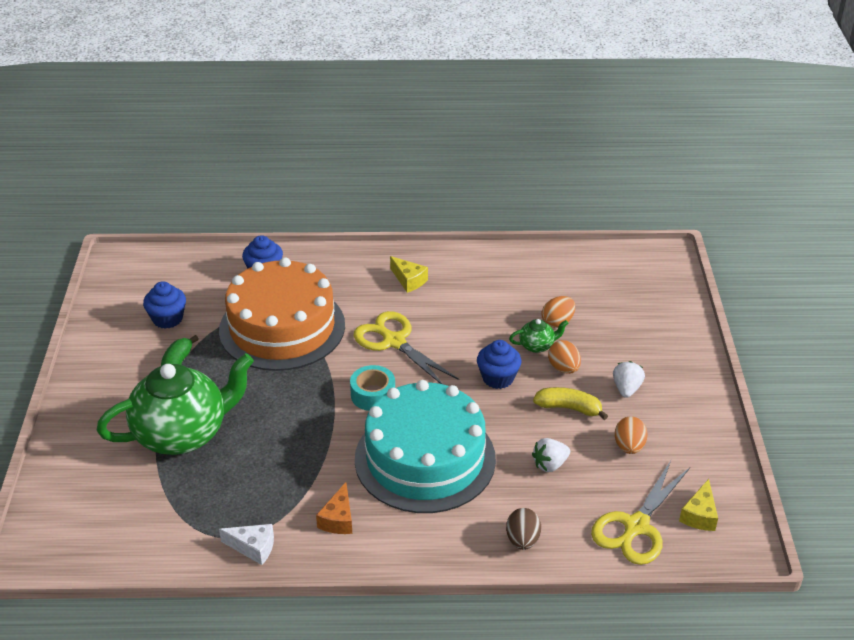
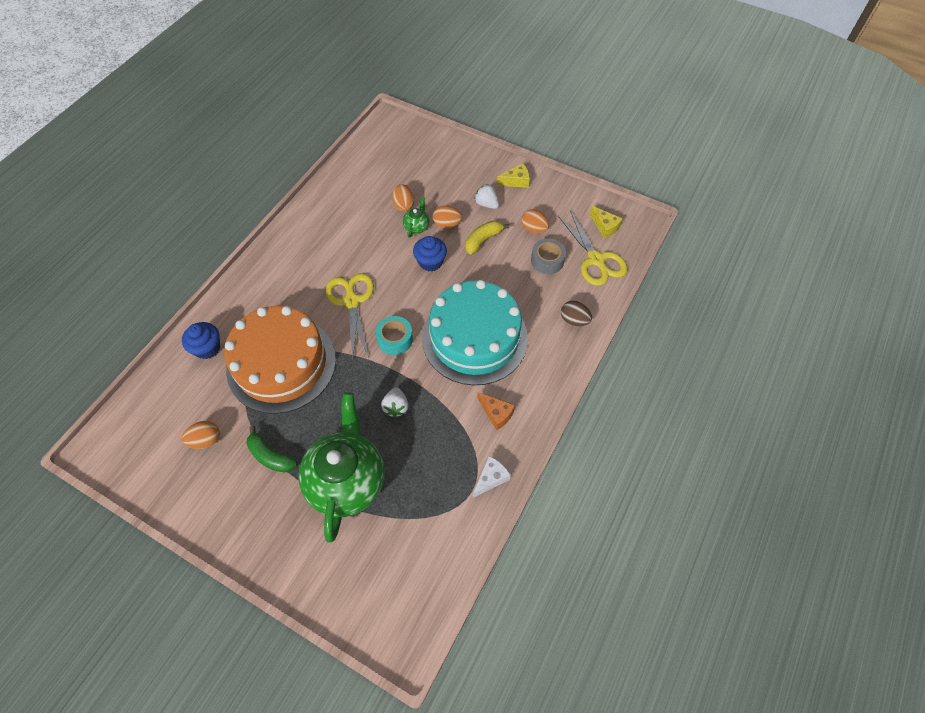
camera: 60 degrees left, 20 degrees up
blue cupcake [143,281,186,329] -> orange egg [181,421,220,449]
yellow scissors [353,311,459,384] -> yellow scissors turned 90 degrees clockwise [326,273,374,356]
yellow cheese [390,256,428,293] -> yellow cheese moved to [497,163,530,188]
white strawberry [532,438,570,472] -> white strawberry moved to [381,387,409,418]
none -> grey tape [531,238,566,274]

